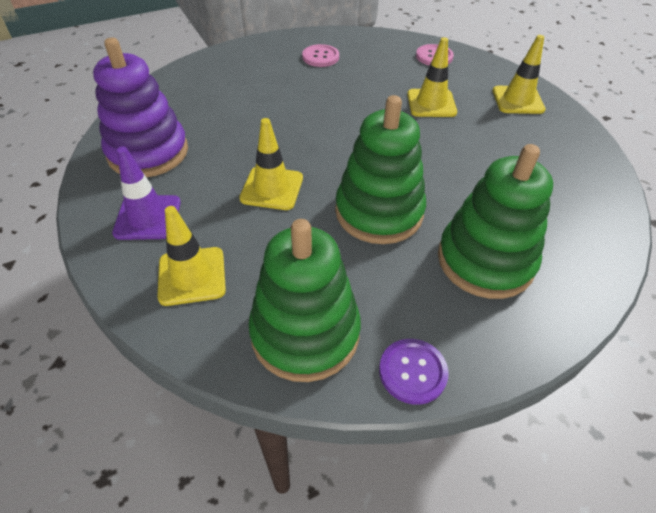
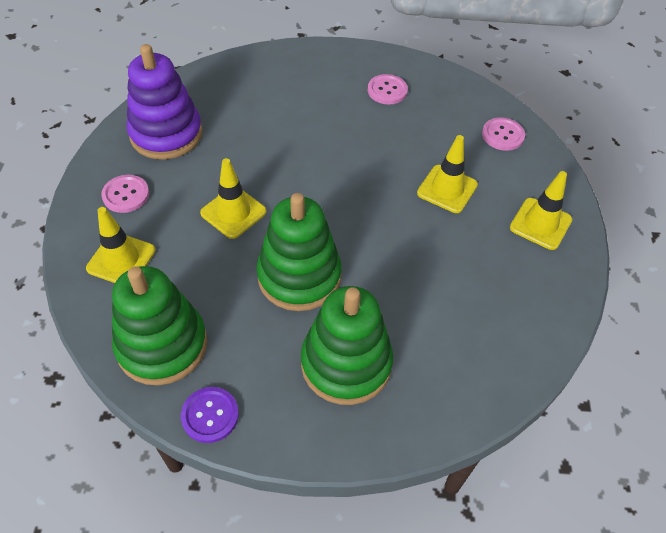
camera: 30 degrees right, 5 degrees up
purple traffic cone [112,146,181,240] -> pink button [101,175,149,213]

